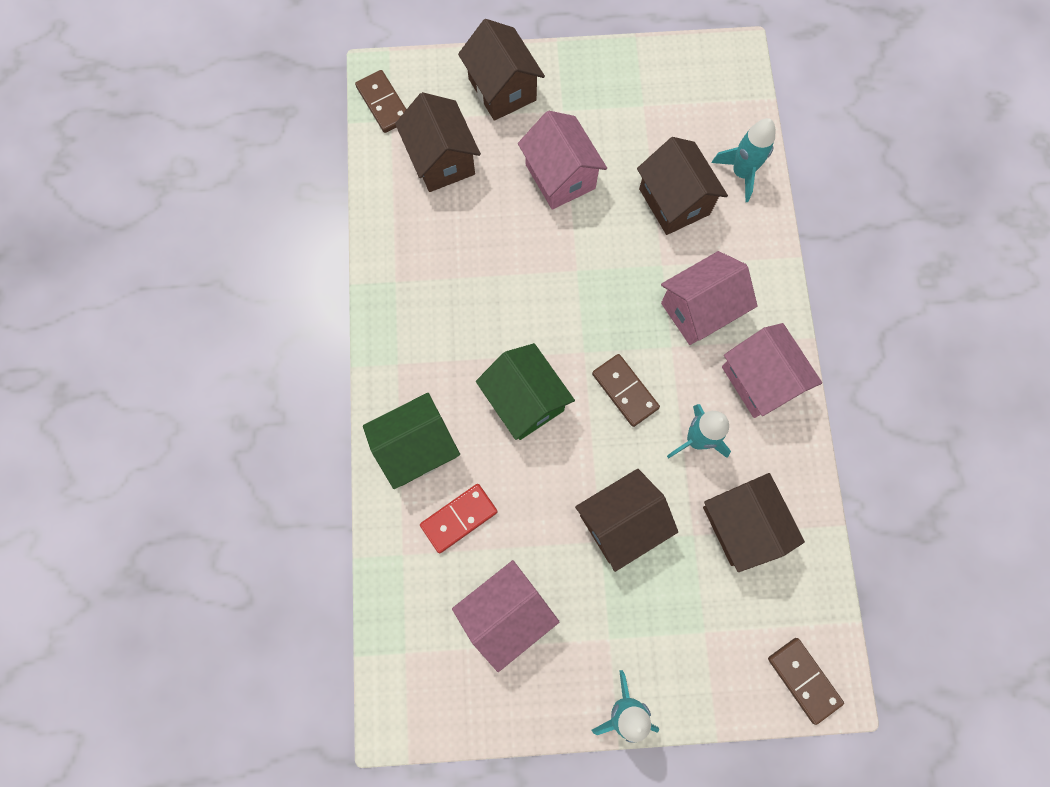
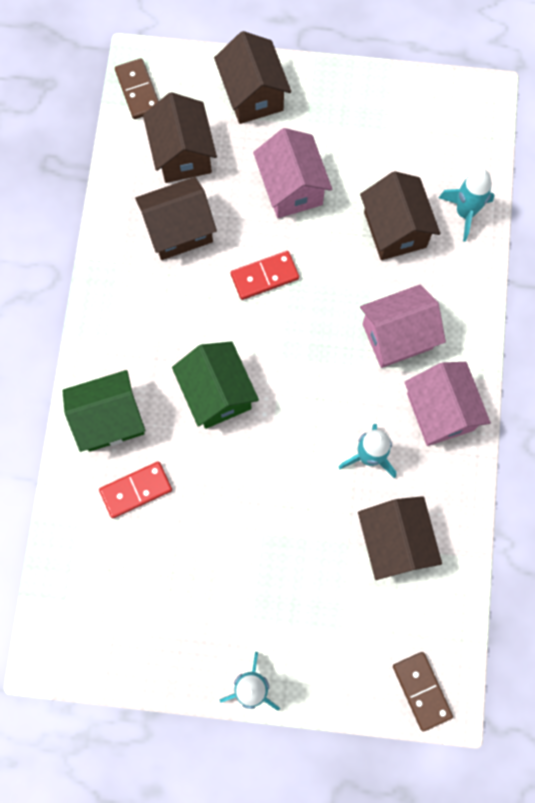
camera: 10 degrees right, 0 degrees up
pink house [452,560,559,672] -> none
brown house [575,469,678,572] -> brown house moved to [135,177,217,260]
brown domino [592,354,660,427] -> none
none -> red domino [230,251,299,300]

